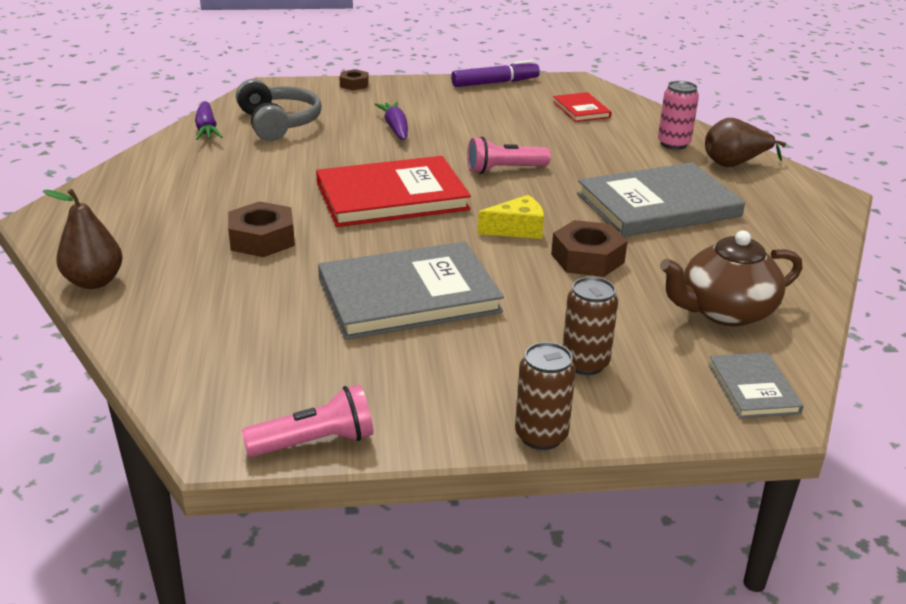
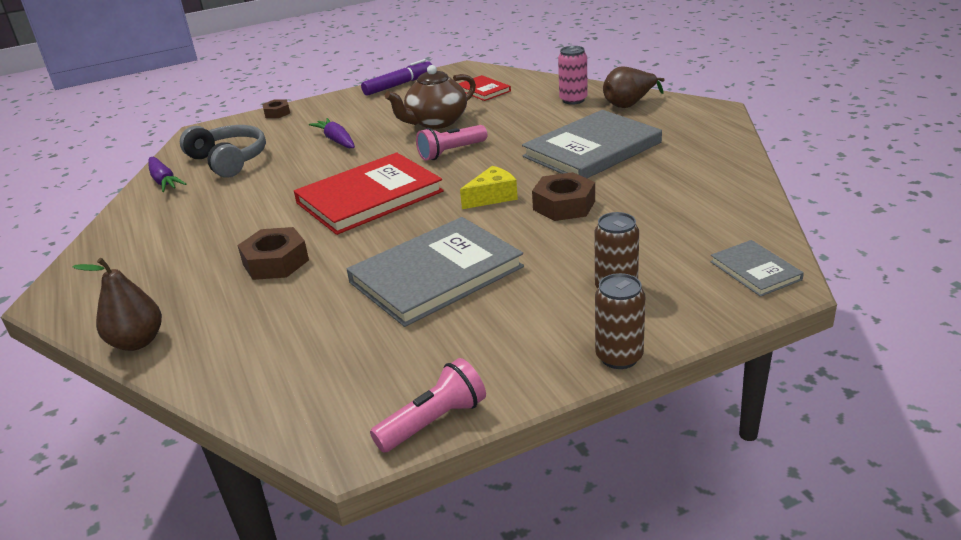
camera: 15 degrees left, 0 degrees up
brown teapot [660,231,802,326] -> brown teapot moved to [385,65,476,129]

